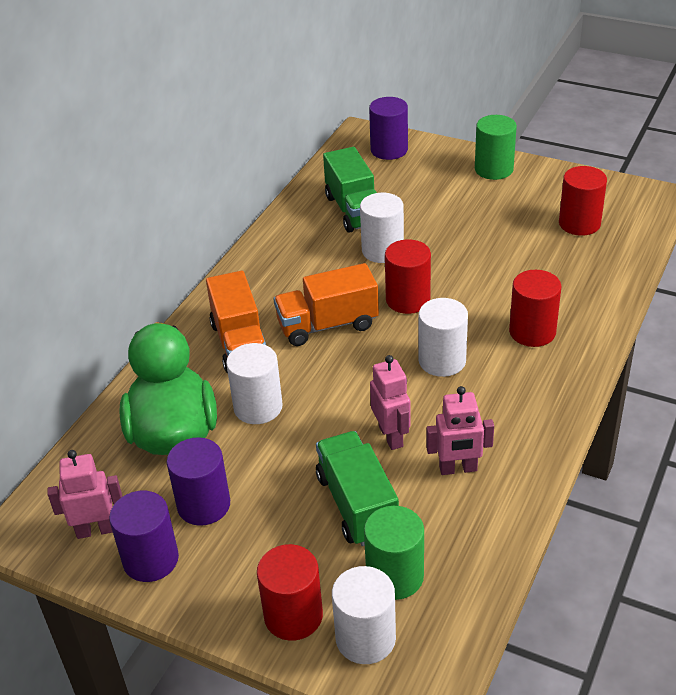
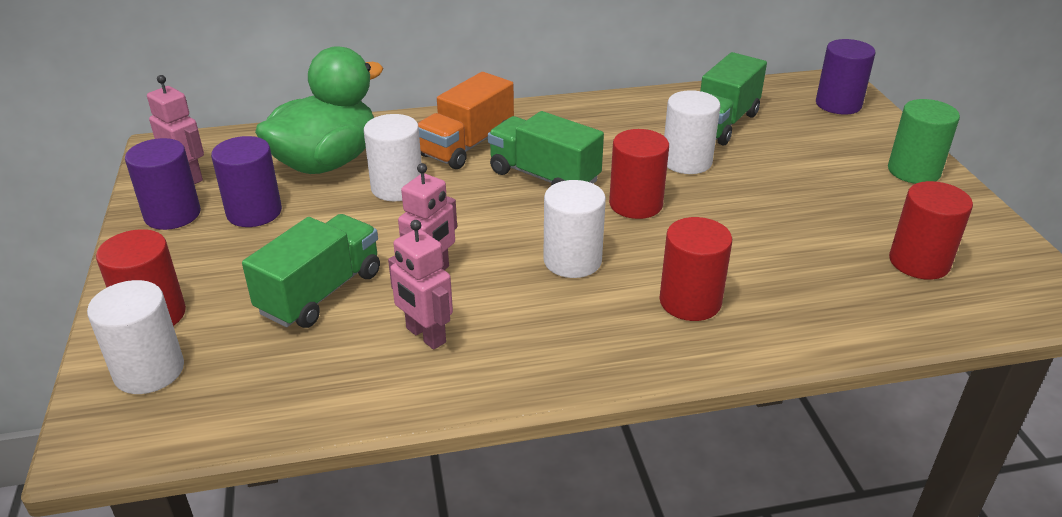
camera: 50 degrees right, 5 degrees down
orange truck [274,263,379,346] -> green truck [488,111,604,186]
green cylinder [364,506,424,600] -> none

